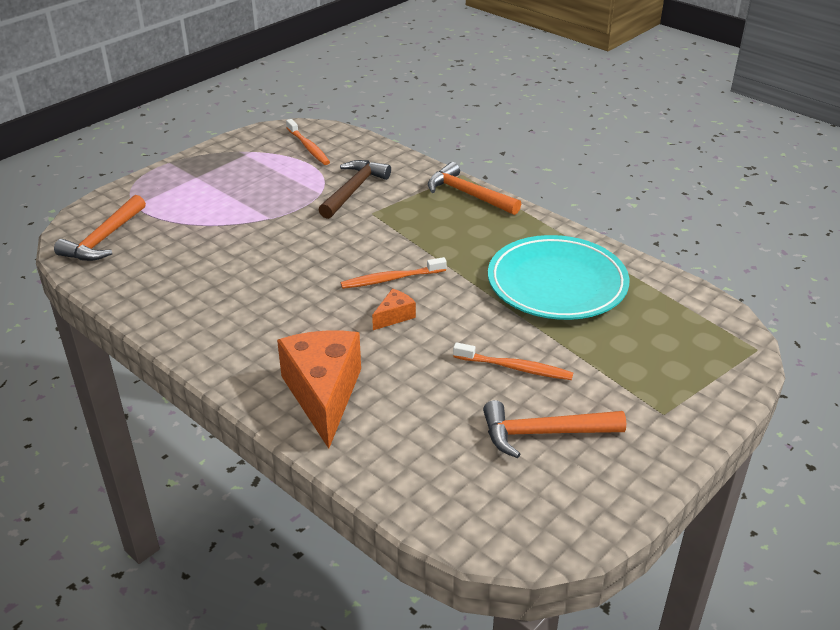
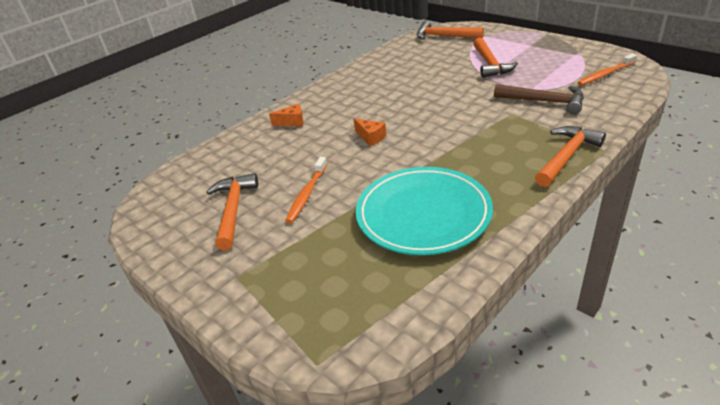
camera: 95 degrees right, 0 degrees up
orange cheese [277,331,361,449] -> orange cheese [269,104,304,126], size x0.44
orange toothbrush [341,257,447,289] -> none
none -> orange hammer [473,38,518,78]

